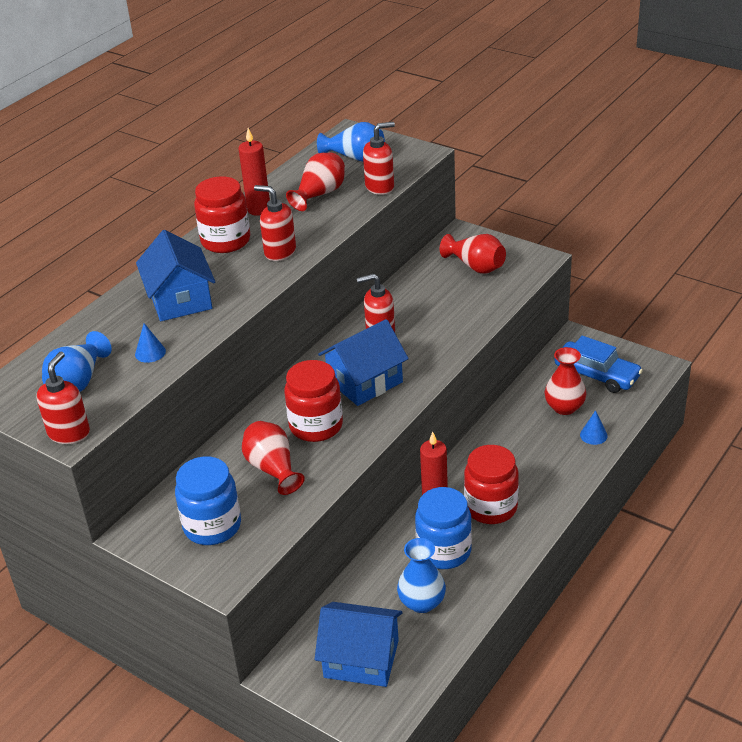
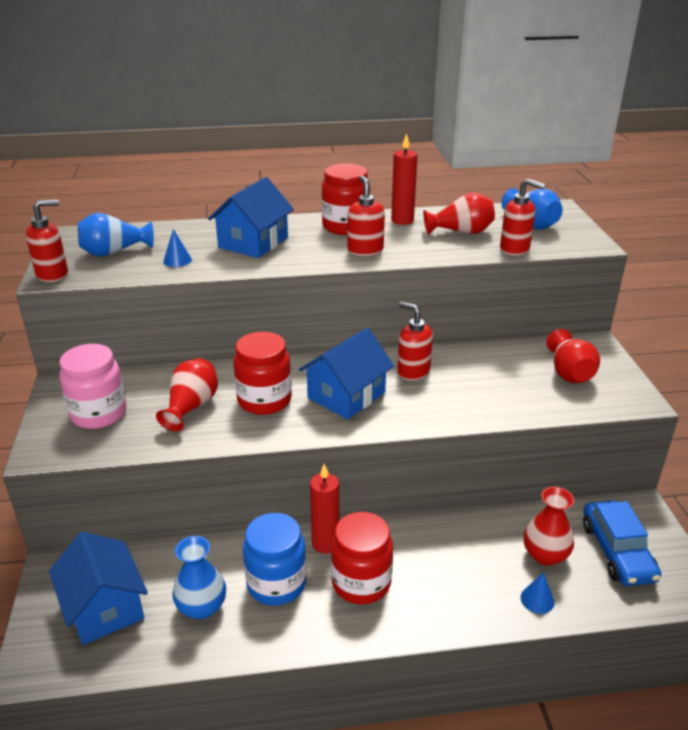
camera: 45 degrees right, 5 degrees down
blue jar [175,457,241,545] -> pink jar [59,344,127,429]
blue house [318,319,409,406] -> blue house turned 60 degrees counterclockwise [299,328,394,419]

